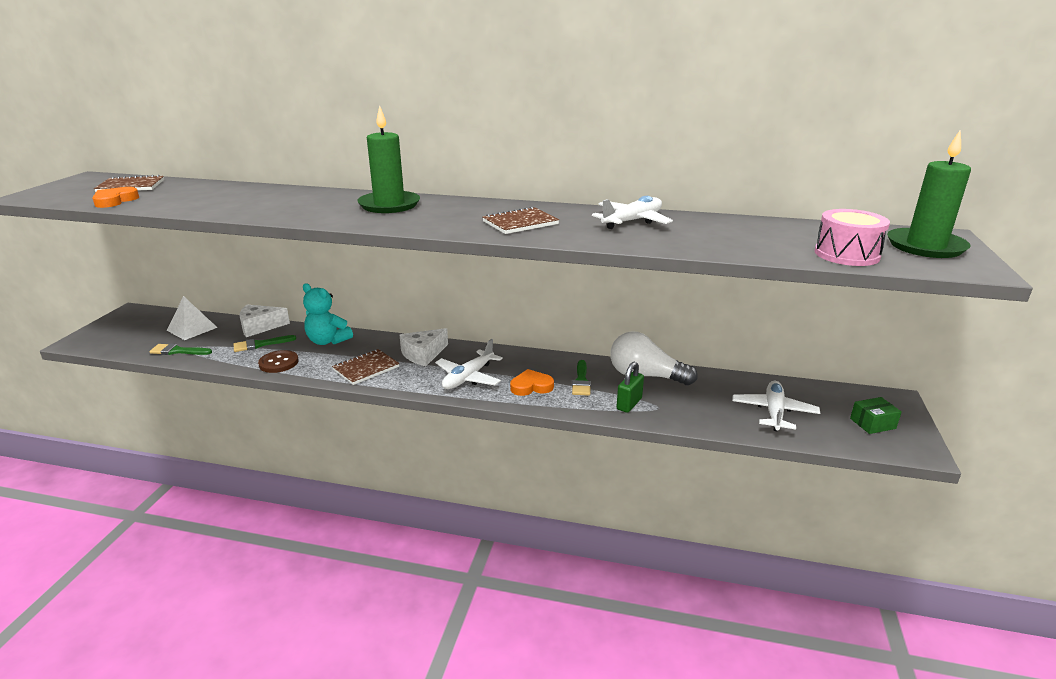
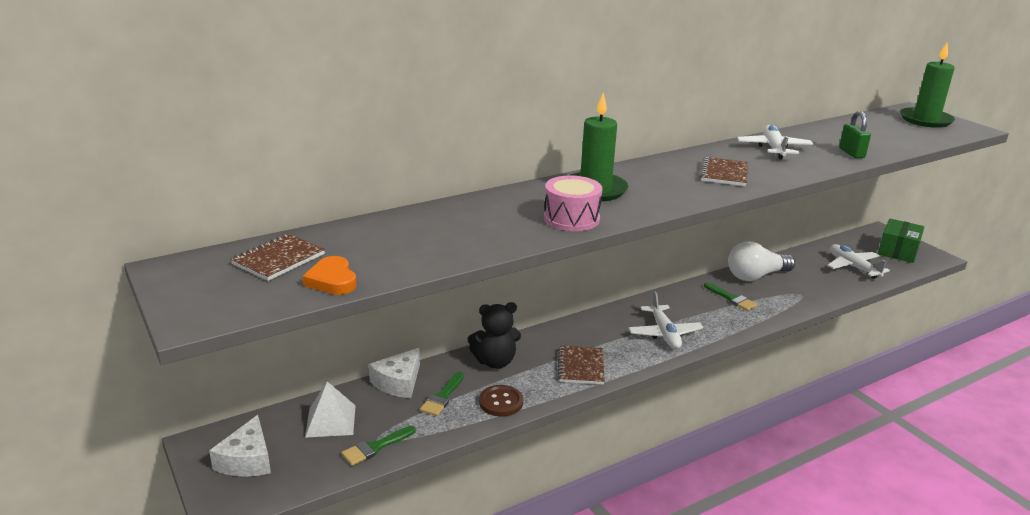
camera: 45 degrees left, 0 degrees up
turquoise teddy bear [303,283,353,345] -> black teddy bear [468,302,521,369]
white cheese [400,328,448,366] -> white cheese moved to [209,415,271,477]
orange heart [510,369,554,396] -> none
green padlock [616,362,644,413] -> green padlock moved to [839,111,871,158]
pink drum [815,209,890,266] -> pink drum moved to [544,176,603,231]
green box [850,397,902,434] -> green box [878,219,925,263], size x1.64

